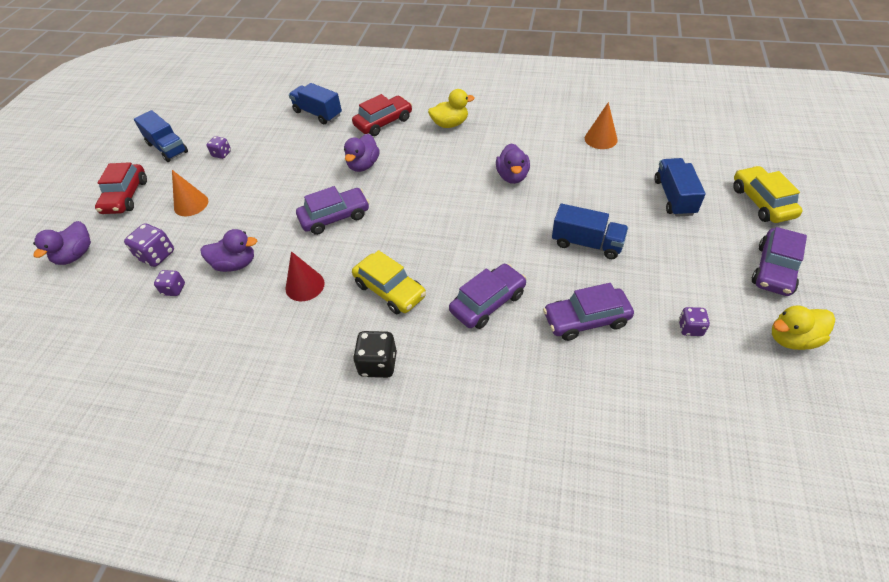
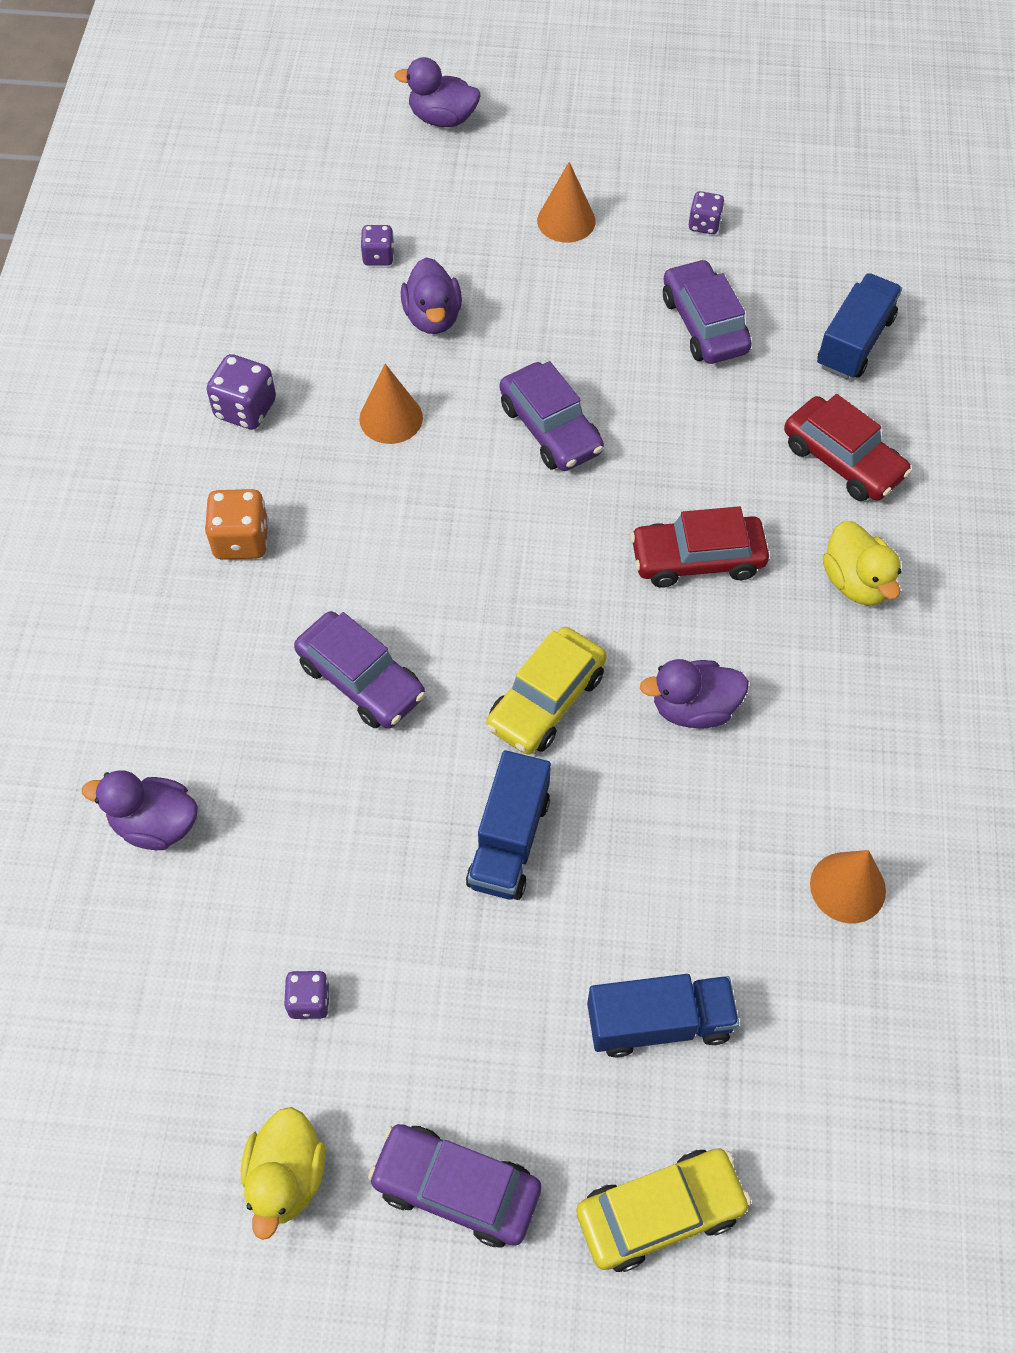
camera: 80 degrees right, 10 degrees up
red car [95,162,147,214] -> red car moved to [630,506,769,588]
purple dice [124,223,174,267] -> purple dice moved to [206,354,276,429]
blue truck [134,110,188,162] -> none
red cone [285,251,325,301] -> orange cone [359,364,423,444]
purple duck [344,134,380,172] -> purple duck moved to [82,770,198,850]
yellow car [352,250,426,314] -> yellow car moved to [486,627,606,755]
black dice [353,331,397,378] -> orange dice [204,489,269,560]
purple car [543,283,634,341] -> purple car moved to [663,259,752,364]
yellow duck [772,305,835,350] -> yellow duck turned 150 degrees counterclockwise [241,1107,326,1240]

